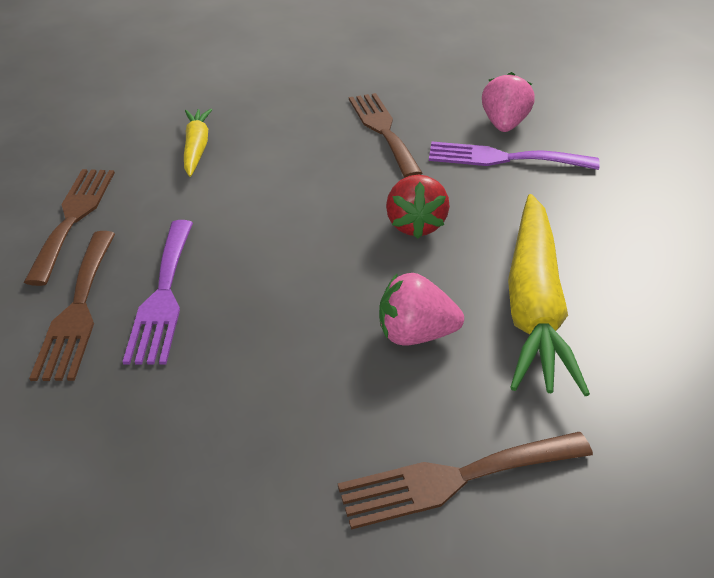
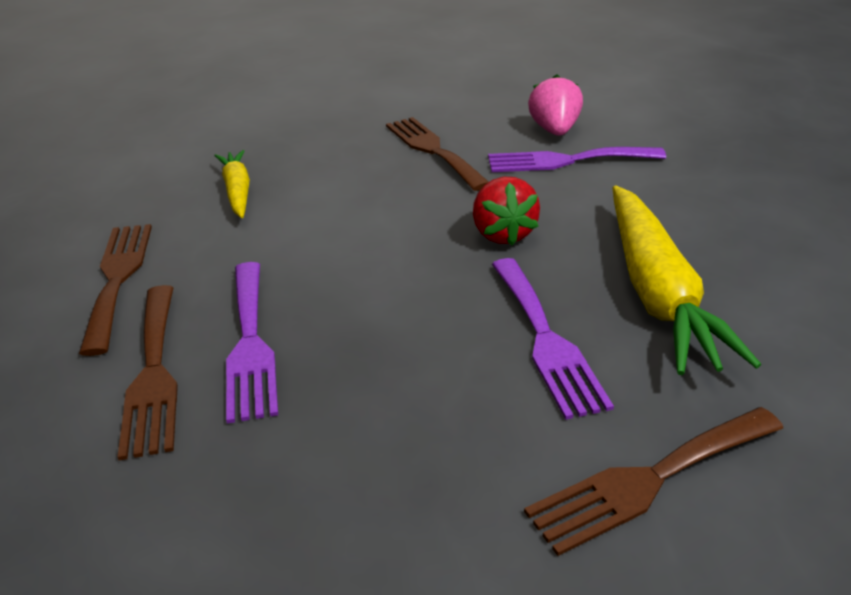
camera: 10 degrees left, 5 degrees down
pink strawberry [379,273,464,346] -> purple fork [492,258,614,420]

